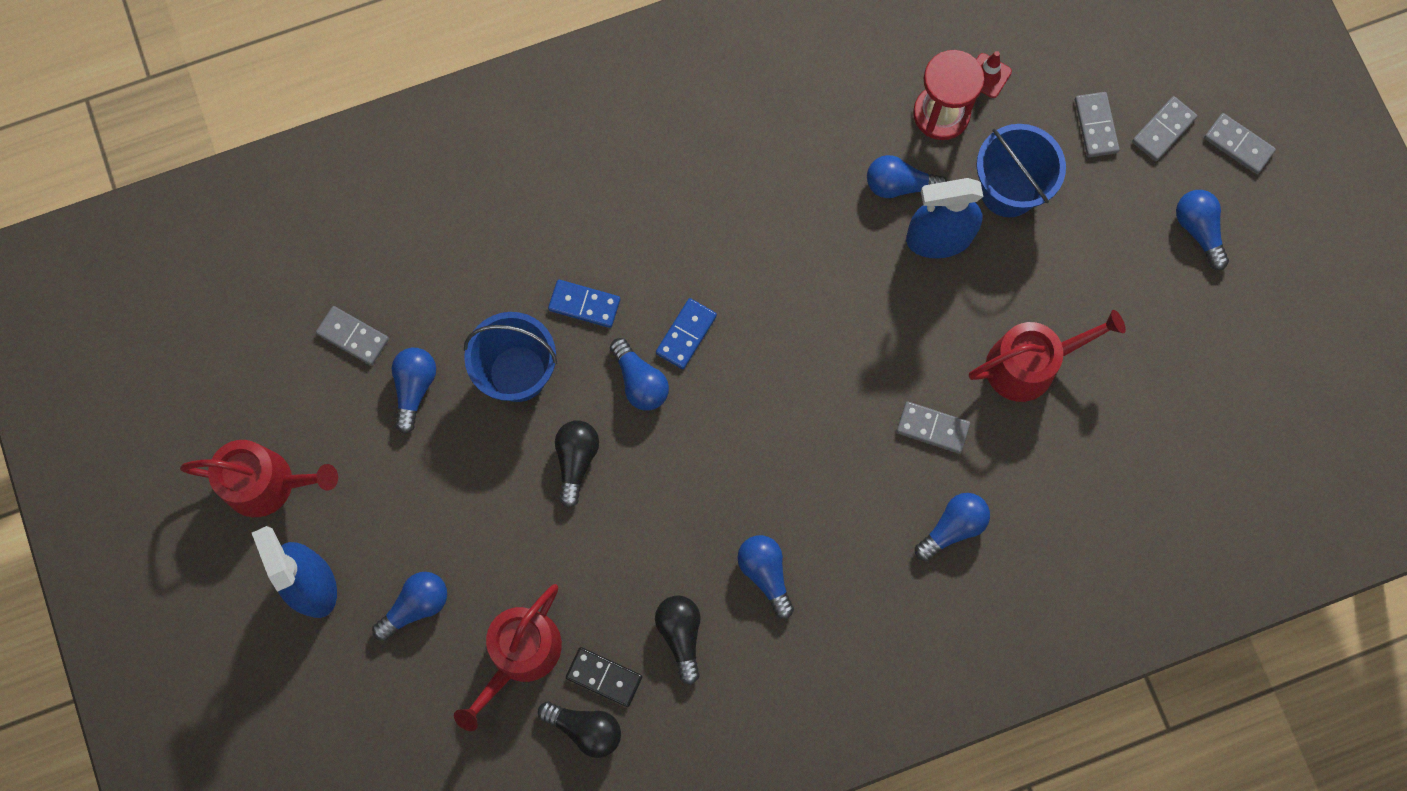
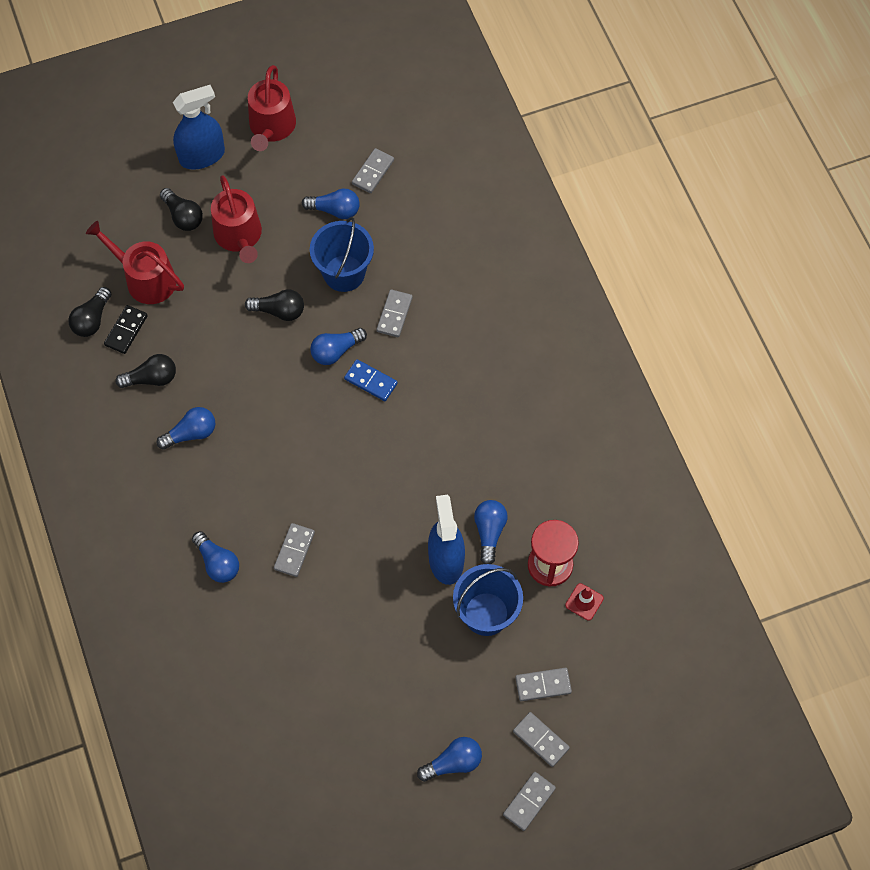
camera: 90 degrees right, 10 degrees down
blue light bulb [372,572,447,641] -> black light bulb [160,188,203,231]
blue domino [548,280,620,328] -> grey domino [377,289,413,337]
red watering can [969,310,1126,402] -> red watering can moved to [211,175,262,263]

